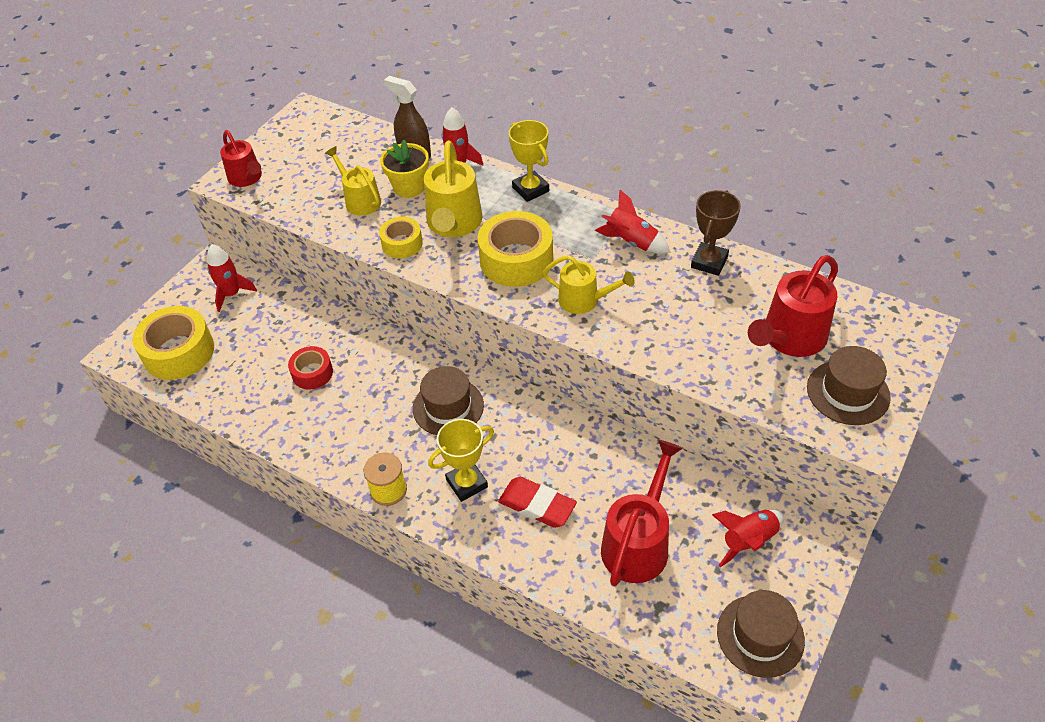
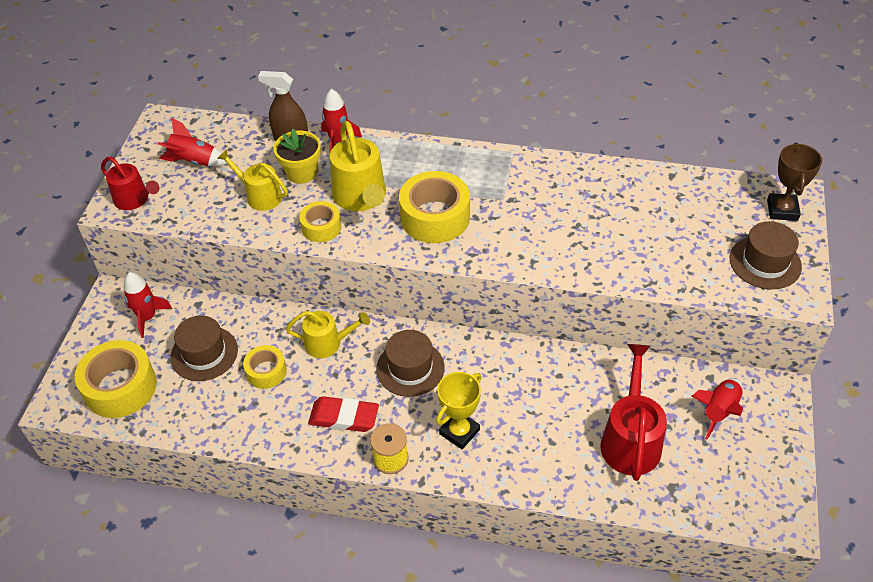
camera: 20 degrees left, 0 degrees up
red tape [288,346,333,389] -> yellow tape [243,345,287,389]
red eraser [498,477,577,528] -> red eraser moved to [308,396,379,432]
yellow trophy [509,120,549,202] -> none
yellow watering can [543,255,635,314] -> yellow watering can moved to [286,311,370,358]
red rocket [595,190,671,254] -> red rocket moved to [158,118,227,166]
brown trophy [691,190,741,276] -> brown trophy moved to [767,142,822,221]
brown hat [717,590,805,678] -> brown hat moved to [171,315,238,381]
red watering can [748,255,838,357] -> none

